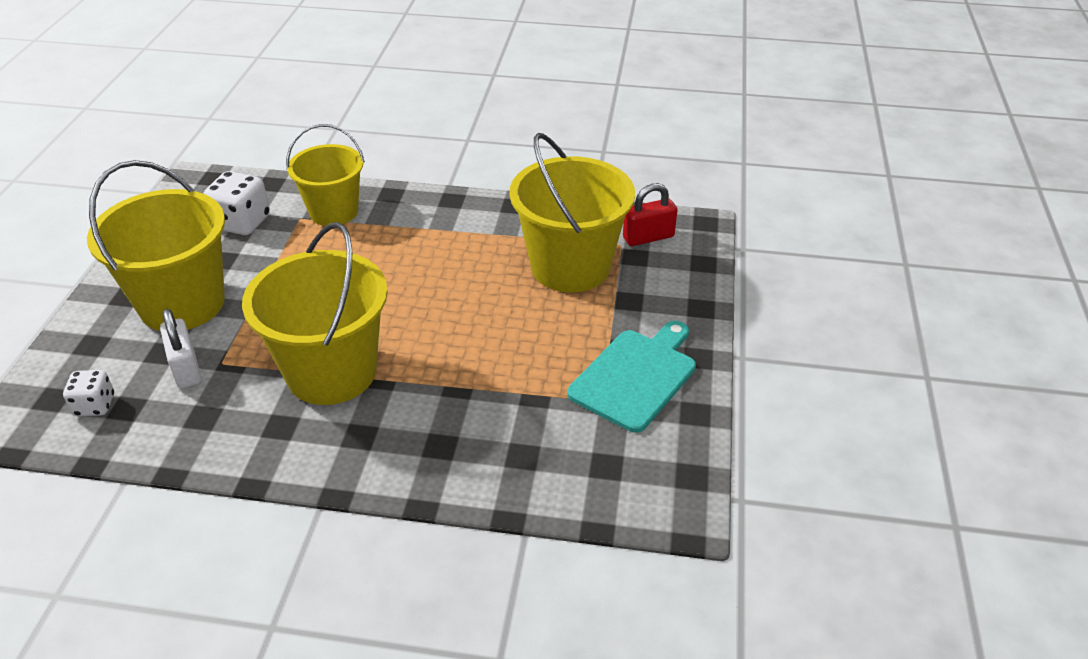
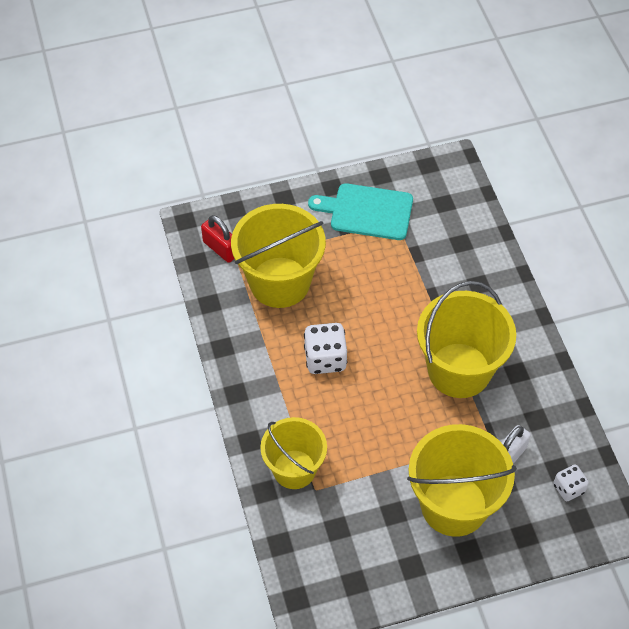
camera: 115 degrees left, 15 degrees up
white dice [203,171,270,235] -> white dice moved to [304,323,347,374]

